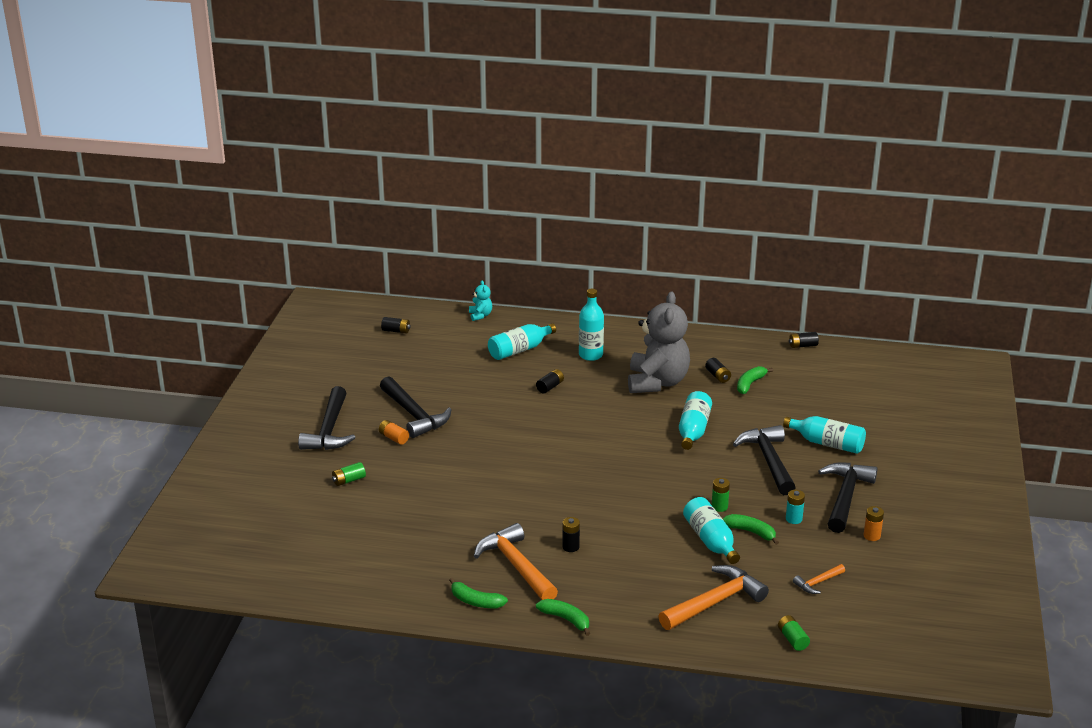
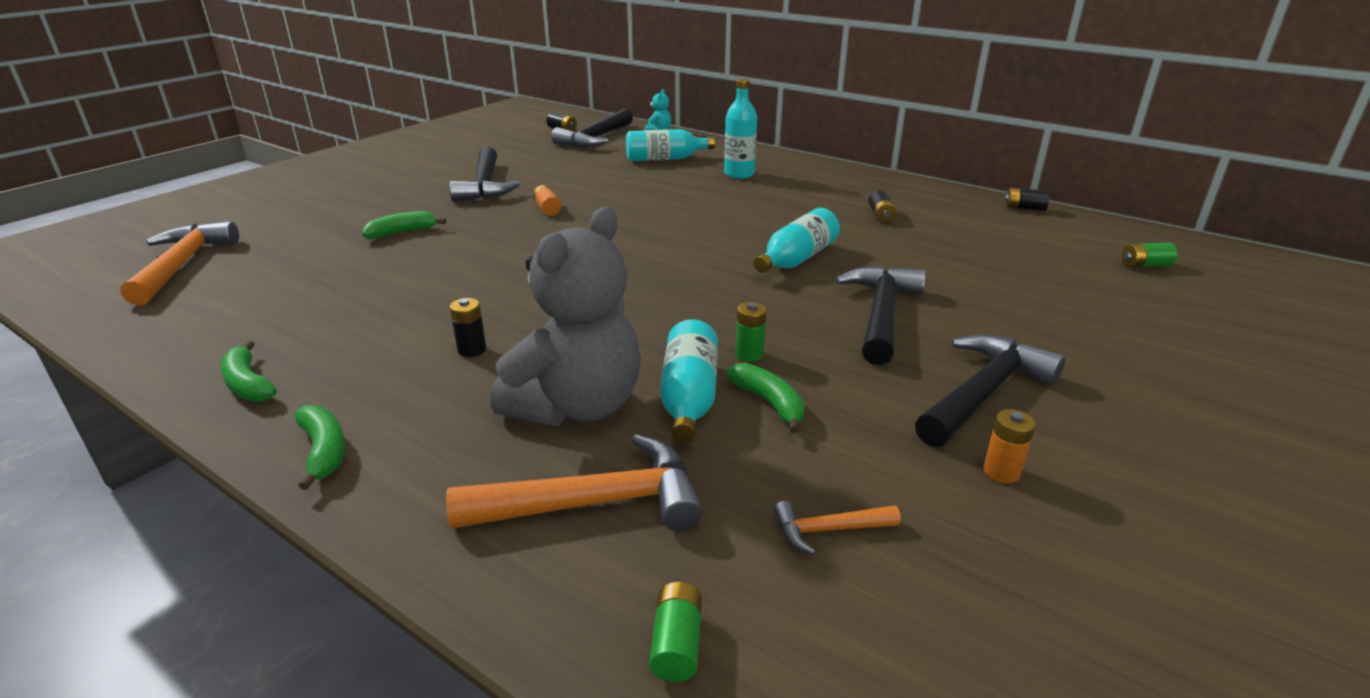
camera: 25 degrees right, 0 degrees up
black hammer [298,386,356,450] -> black hammer moved to [551,109,633,147]
green battery [332,462,366,486] -> green battery moved to [1122,242,1177,268]
orange battery [379,420,409,445] -> orange battery moved to [533,185,561,216]
orange hammer [474,523,558,600] -> orange hammer moved to [120,221,239,305]
black battery [536,369,564,393] -> none
grey teddy bear [628,292,690,393] -> grey teddy bear moved to [490,207,641,426]
green banana [737,366,773,394] -> green banana moved to [362,211,446,239]
turquoise bottle [783,416,866,454] -> none
turquoise battery [786,490,805,524] -> none

